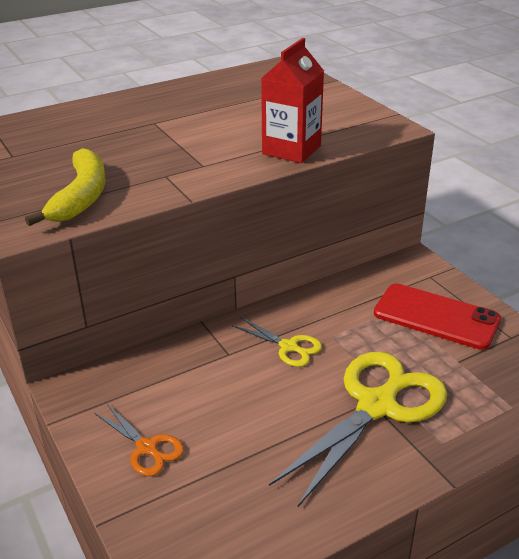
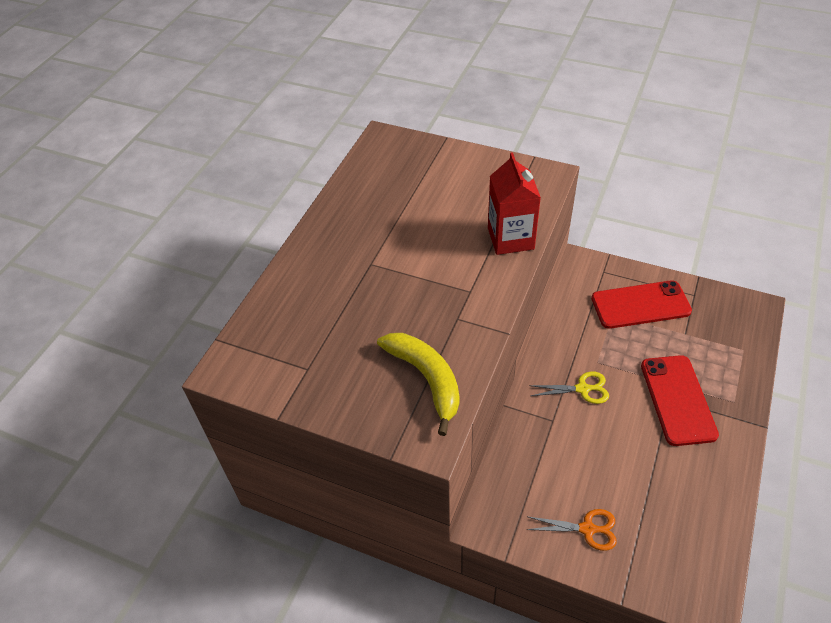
camera: 35 degrees left, 15 degrees up
yellow scissors [269,352,447,507] -> red phone [641,355,719,446]

